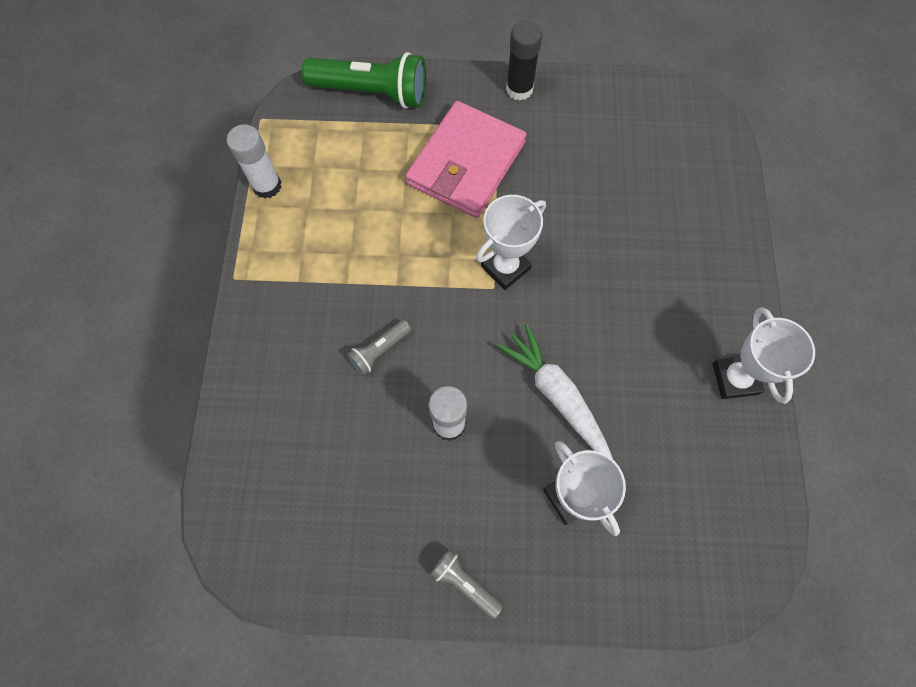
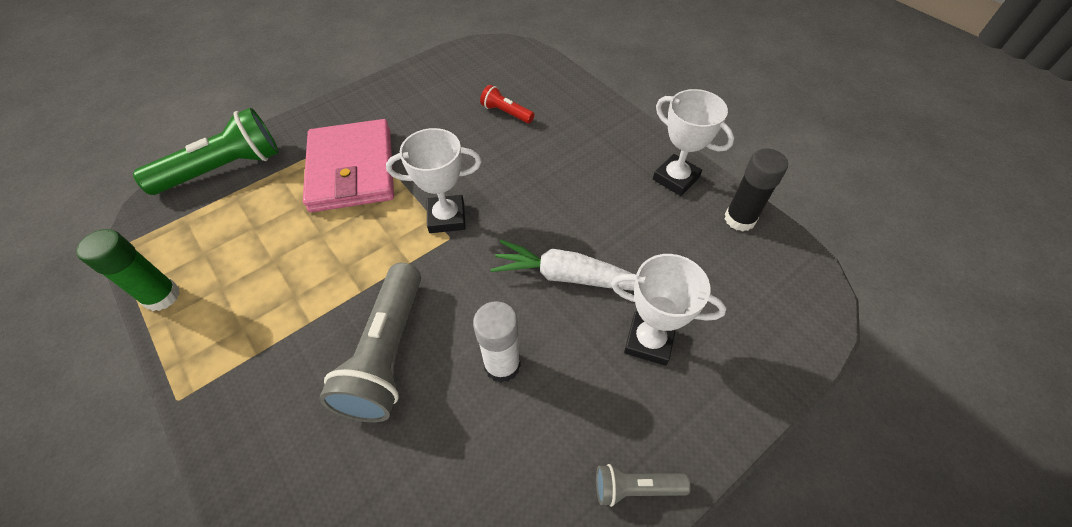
camera: 40 degrees left, 15 degrees down
white glue stick [227,124,282,199] -> green glue stick [76,229,180,311]
grey flashlight [347,320,411,376] -> grey flashlight [319,263,421,422], size x2.05
white trophy [476,195,546,290] -> white trophy turned 75 degrees clockwise [386,128,481,233]
black glue stick [506,21,542,101] -> black glue stick moved to [725,149,788,232]
none -> red flashlight [480,85,534,123]

